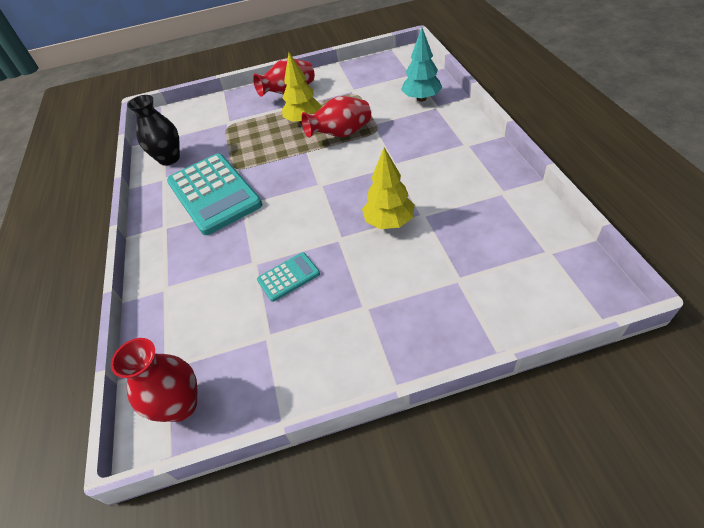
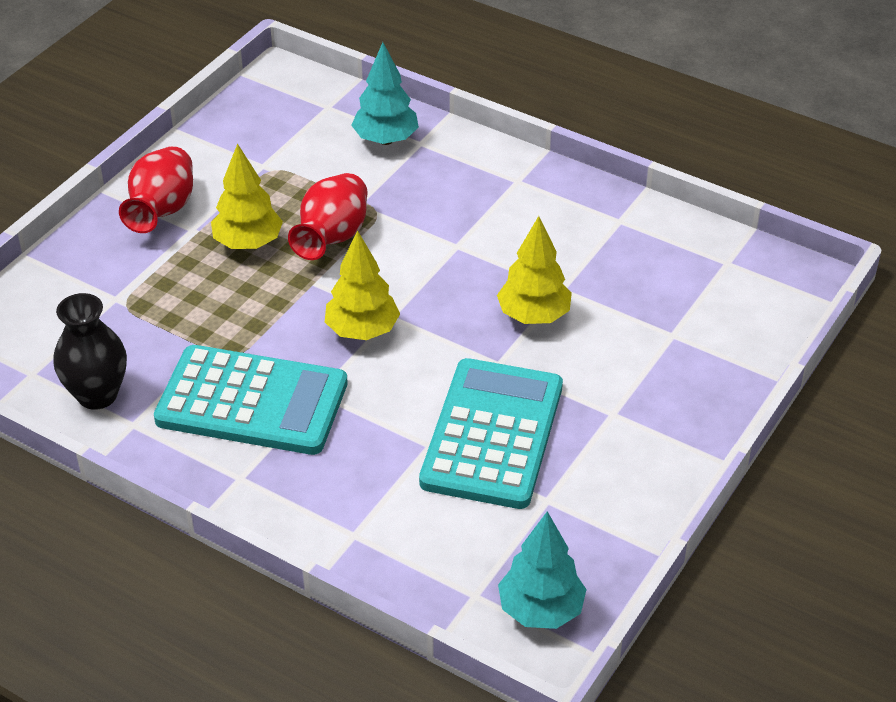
camera: 50 degrees left, 5 degrees down
red vase [111,338,198,422] -> turquoise tree [498,511,587,629]
turquoise calculator [257,252,320,302] -> turquoise calculator [419,358,563,509], size x2.18
none -> yellow tree [325,231,400,340]

